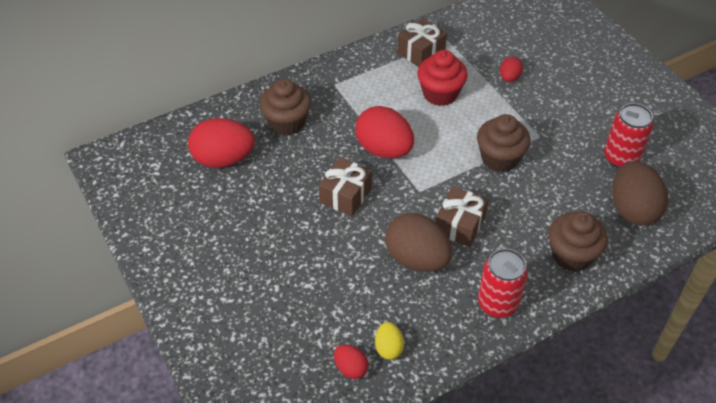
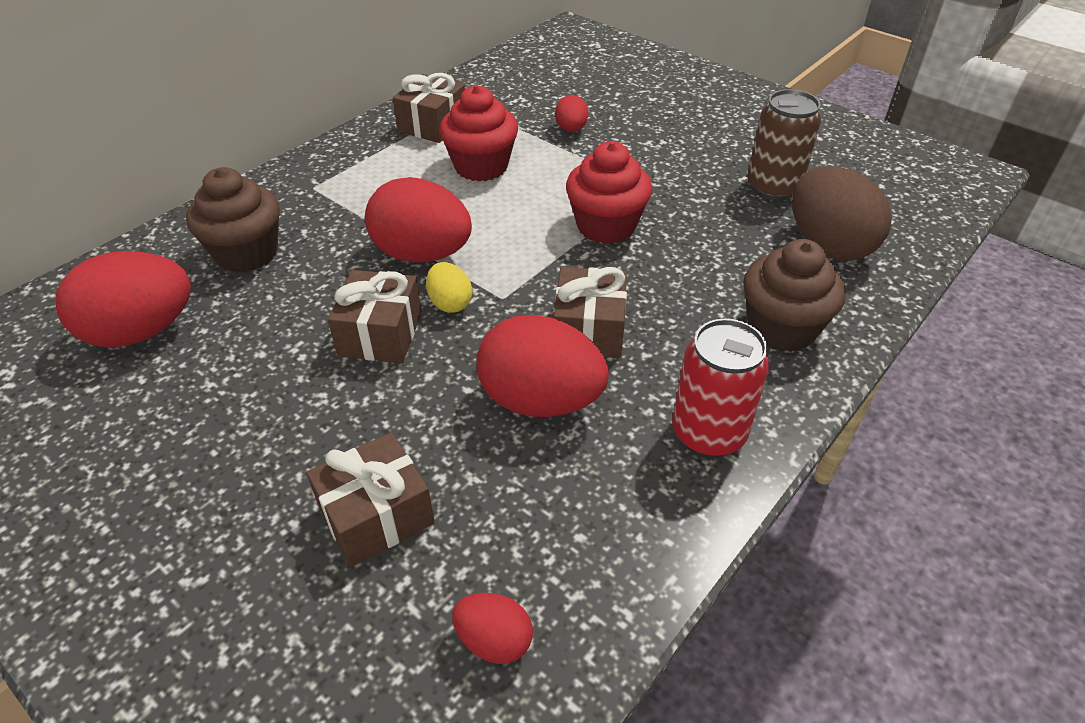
camera: 20 degrees left, 5 degrees down
yellow egg [375,322,404,360] -> yellow egg moved to [426,262,472,313]
brown egg [385,213,452,272] -> red egg [477,315,609,417]
brown cupcake [477,114,531,172] -> red cupcake [566,142,652,244]
red can [604,103,653,168] -> brown can [747,89,821,201]
none -> brown gift [307,432,435,567]

